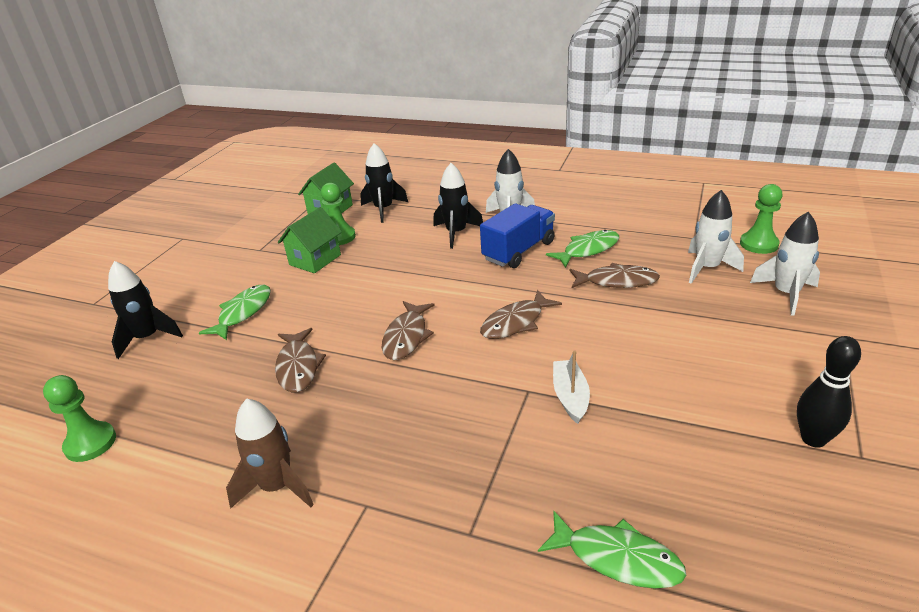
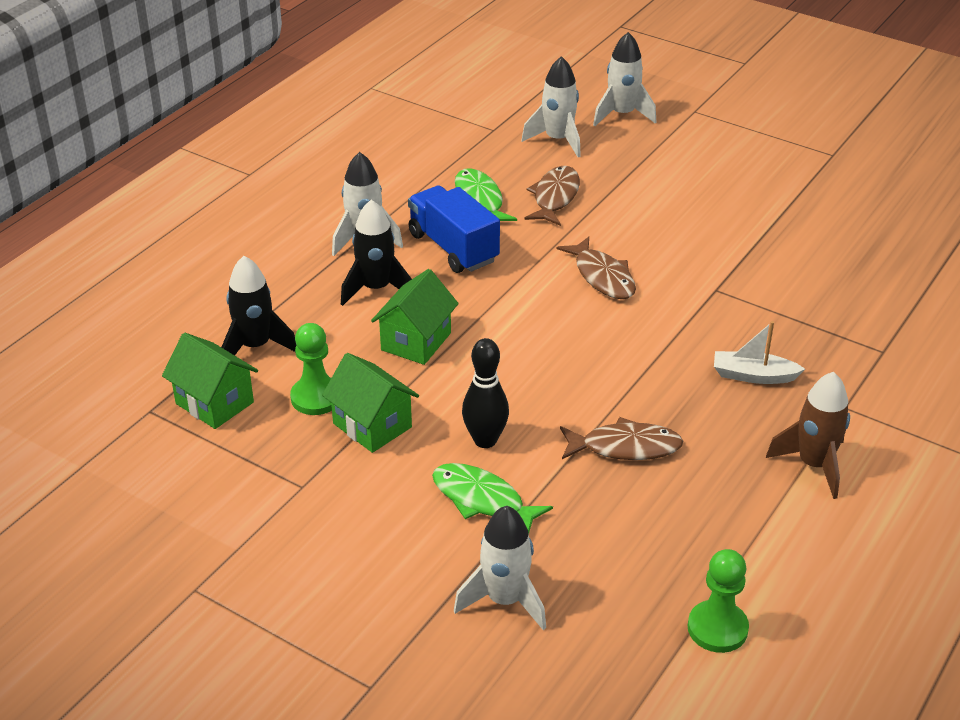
camera: 80 degrees left, 5 degrees up
black rocket [108,261,183,359] -> white rocket [454,506,546,630]
brown fish [382,301,435,360] -> none
green fish [538,510,686,589] -> none
white boat [553,351,590,424] -> white boat moved to [714,321,805,384]
green pawn [740,184,782,254] -> none
black bowling pin [797,336,861,448] -> black bowling pin moved to [462,338,509,448]
none -> green house [371,269,459,365]

